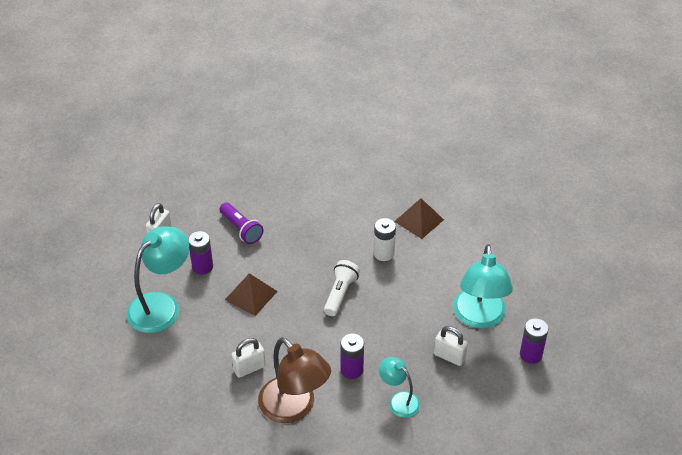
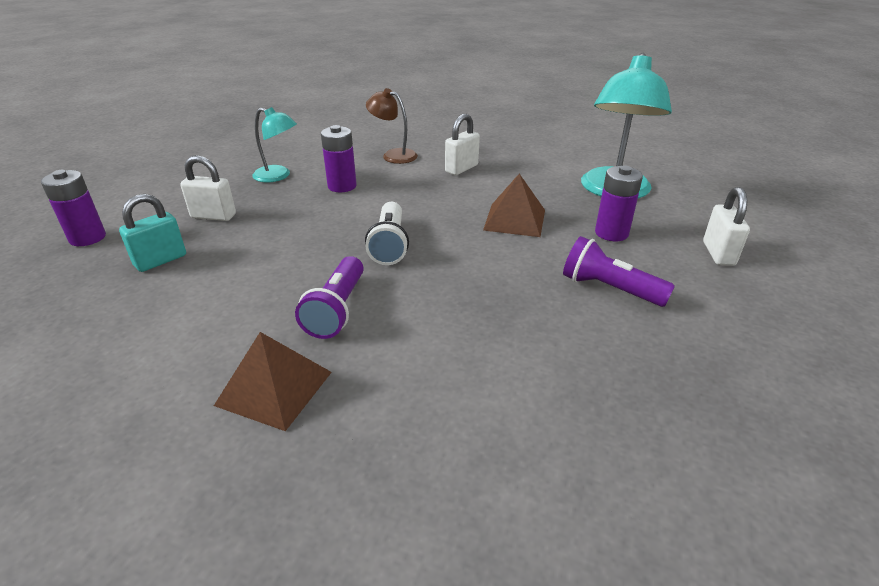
camera: 160 degrees right, 10 degrees down
brown lamp [258,337,331,423] -> brown lamp [366,88,418,164], size x0.55
white battery [374,218,396,261] -> purple flashlight [295,256,364,339]
turquoise lamp [453,244,513,328] -> turquoise padlock [119,194,186,272]

